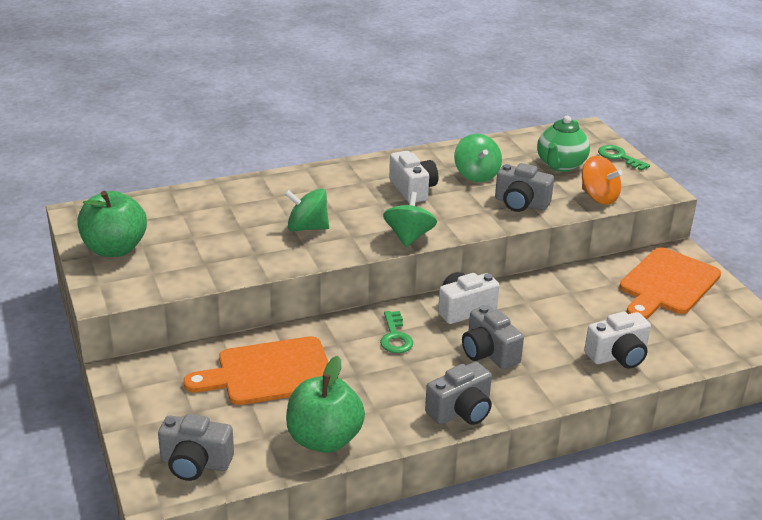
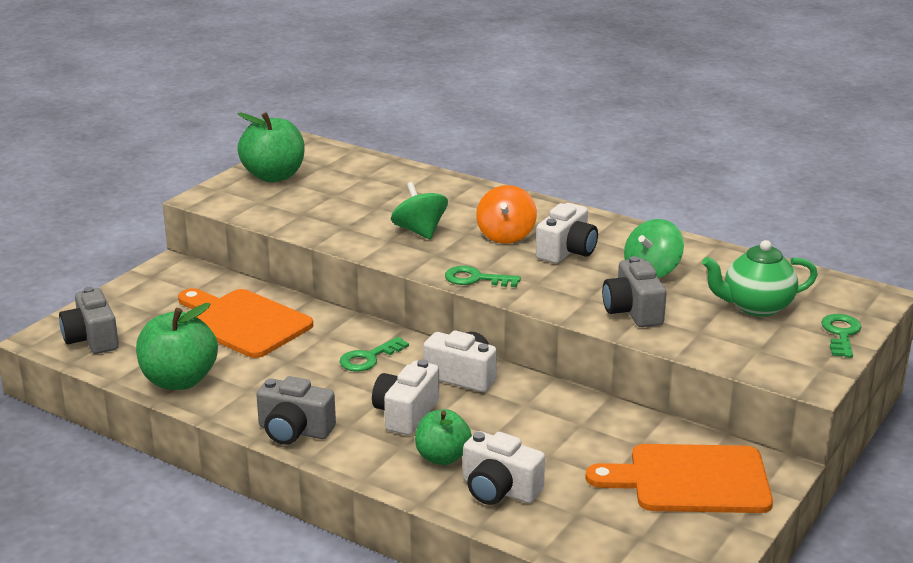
camera: 55 degrees right, 5 degrees down
green spinning top [383,192,437,247] -> green key [445,266,521,287]
grey camera [462,305,524,369] -> white camera [372,359,439,435]
orange spinning top [582,156,622,205] -> orange spinning top moved to [476,185,537,244]
none -> green apple [415,409,472,465]

